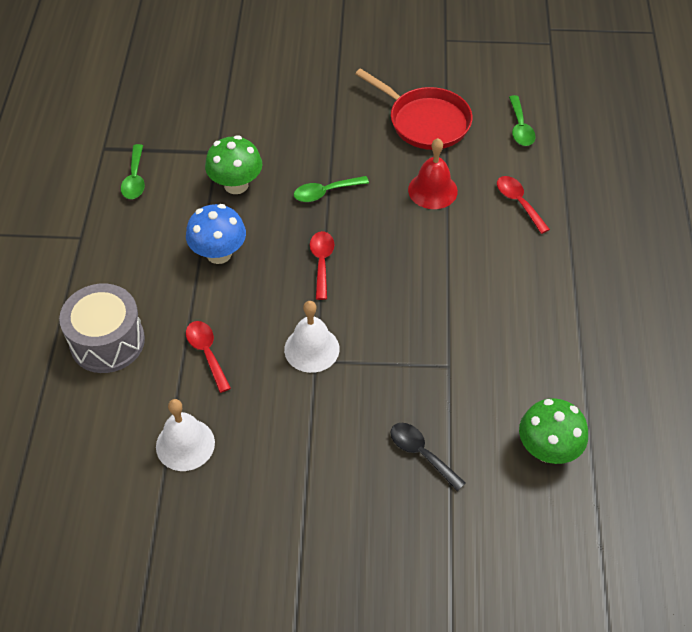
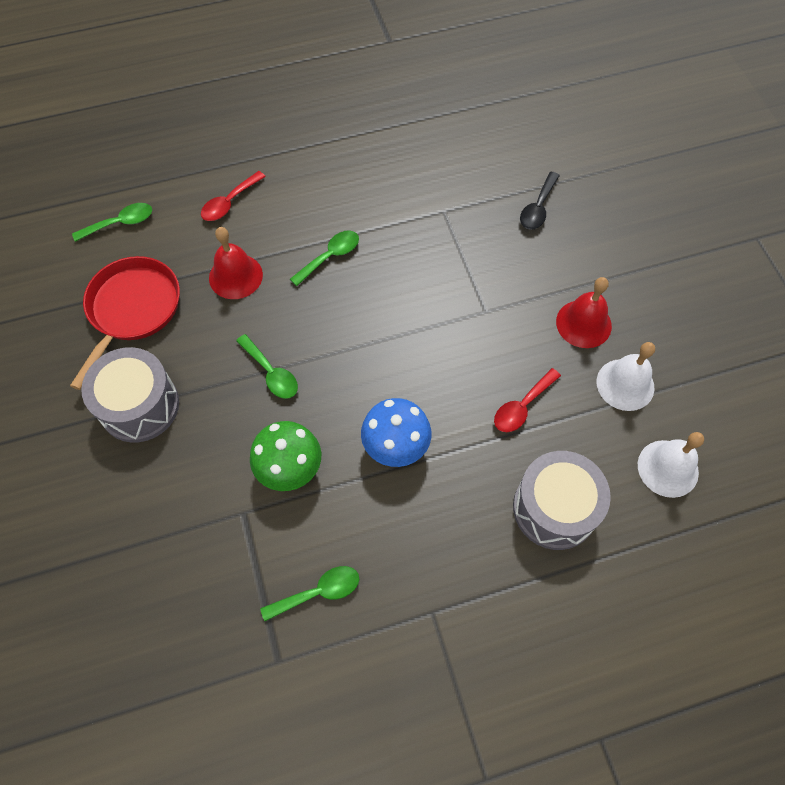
camera: 110 degrees left, 10 degrees up
white bell [284,301,340,373] -> white bell moved to [638,432,704,498]
red spoon [310,231,335,300] -> none
green mushroom [519,398,588,464] -> none
none -> grey drum [81,347,179,443]
none -> green spoon [290,230,359,286]
none -> red bell [556,277,612,348]

